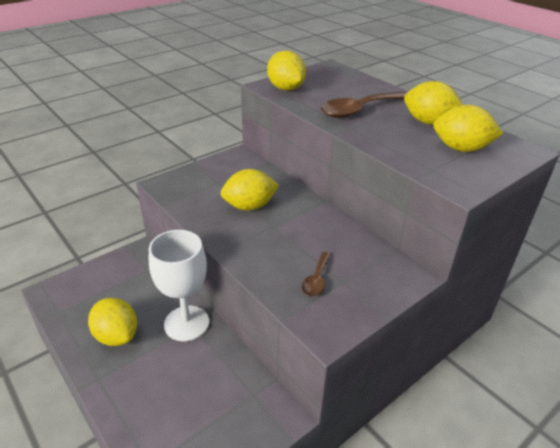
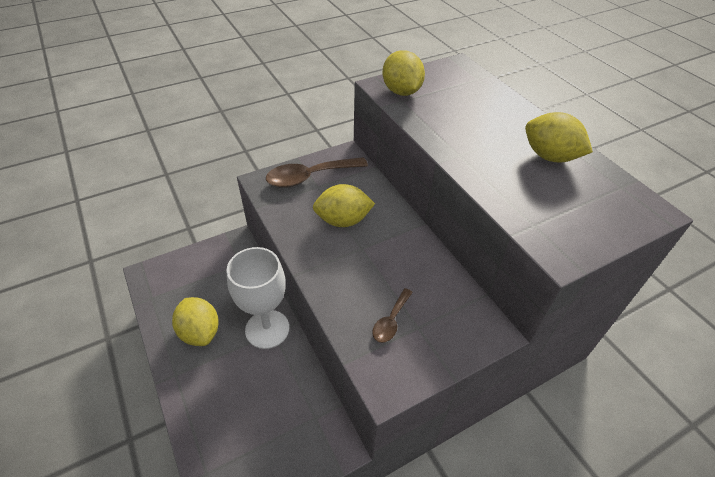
camera: 10 degrees right, 10 degrees up
brown spoon [321,91,406,118] -> brown spoon moved to [266,157,368,188]
yellow lemon [433,105,503,152] -> none

